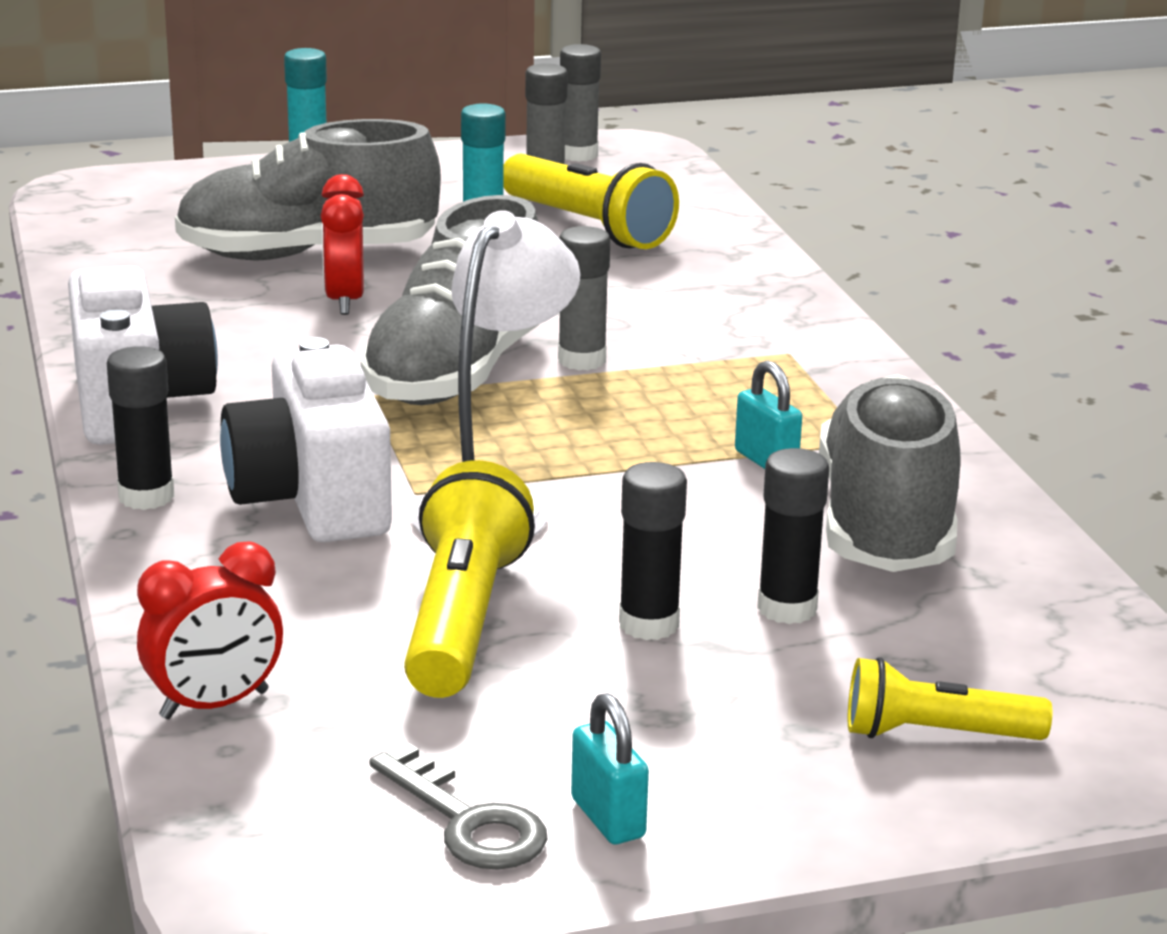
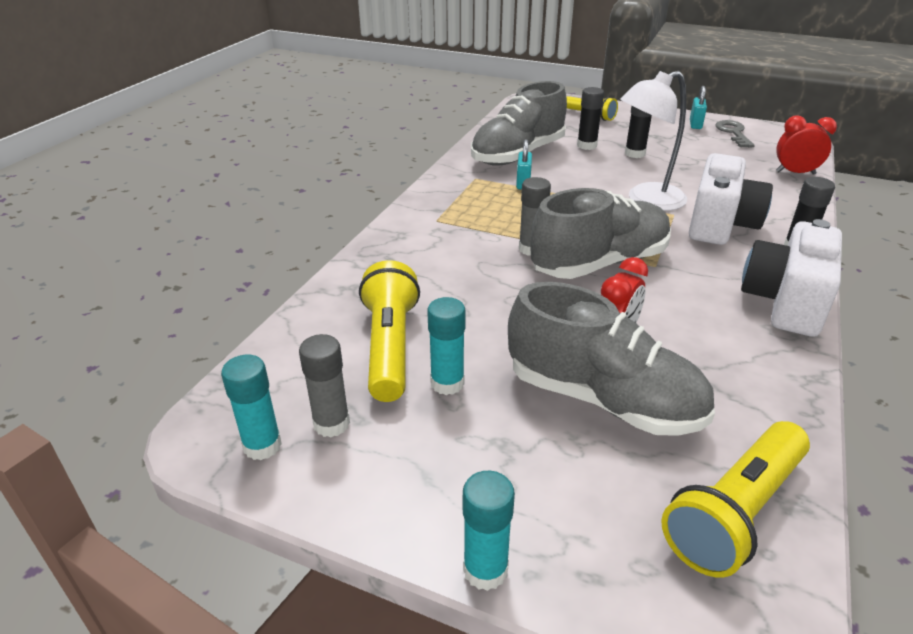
camera: 140 degrees left, 10 degrees up
yellow flashlight [404,460,535,698] -> yellow flashlight moved to [661,421,810,578]
grey glue stick [560,44,601,162] -> turquoise glue stick [221,355,282,460]

